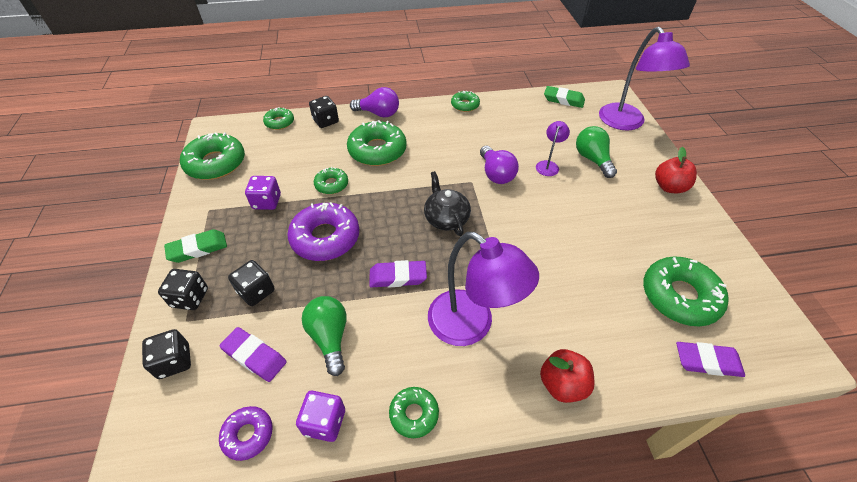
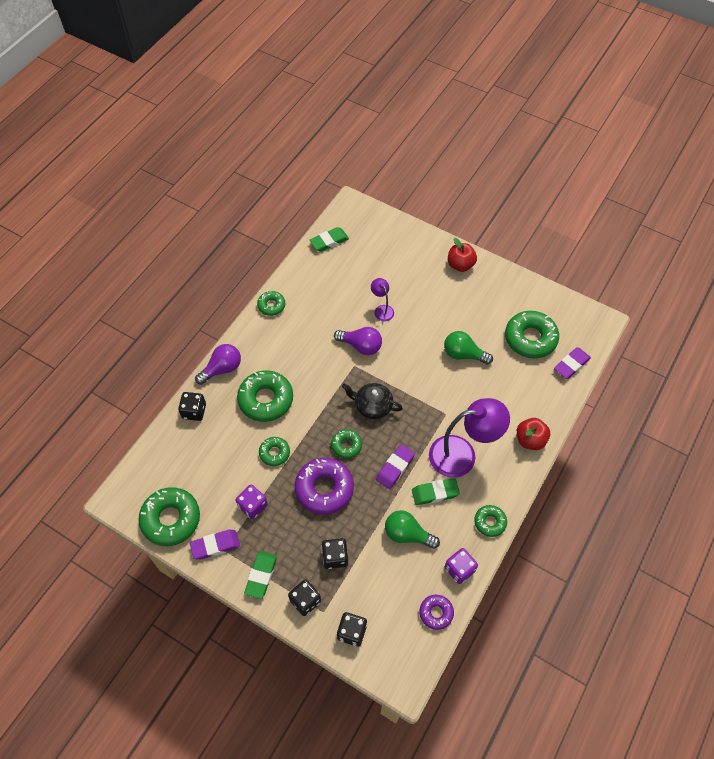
camera: 50 degrees left, 10 degrees up
purple eraser [219,327,287,382] -> purple eraser moved to [190,530,240,560]
green donut [263,107,294,130] -> green donut moved to [331,429,362,458]
green light bulb [576,126,617,178] -> green light bulb moved to [444,331,493,364]
purple lamp [599,27,690,131] -> none
none -> green eraser [412,478,460,505]

